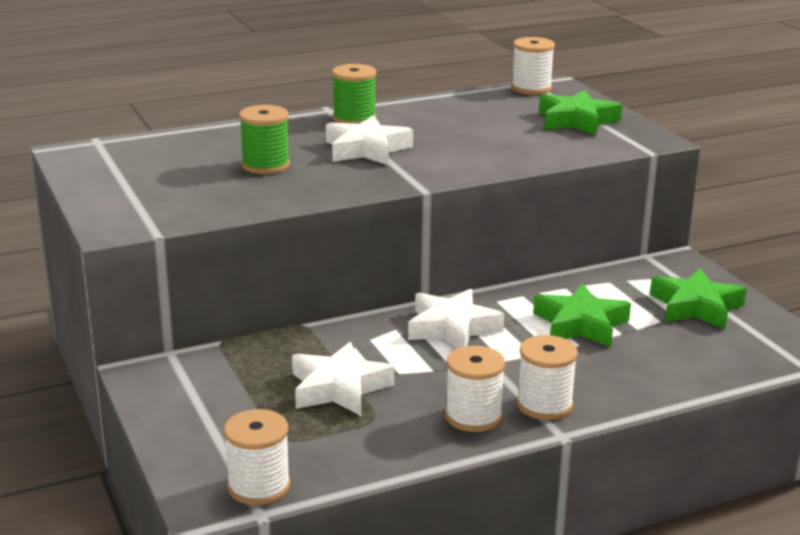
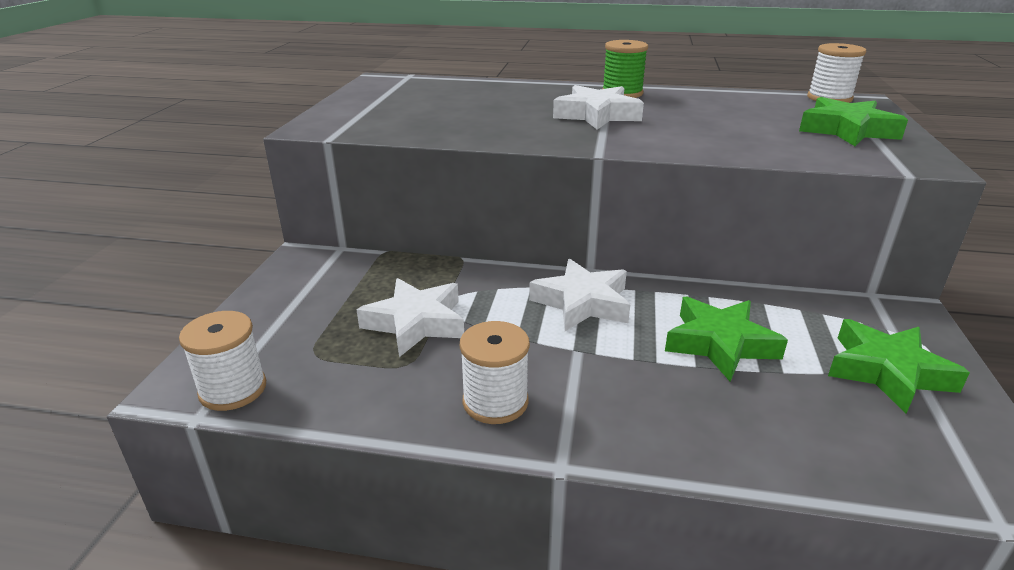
camera: 35 degrees right, 5 degrees up
green spool [239,105,290,174] -> none
white spool [516,335,578,420] -> none

